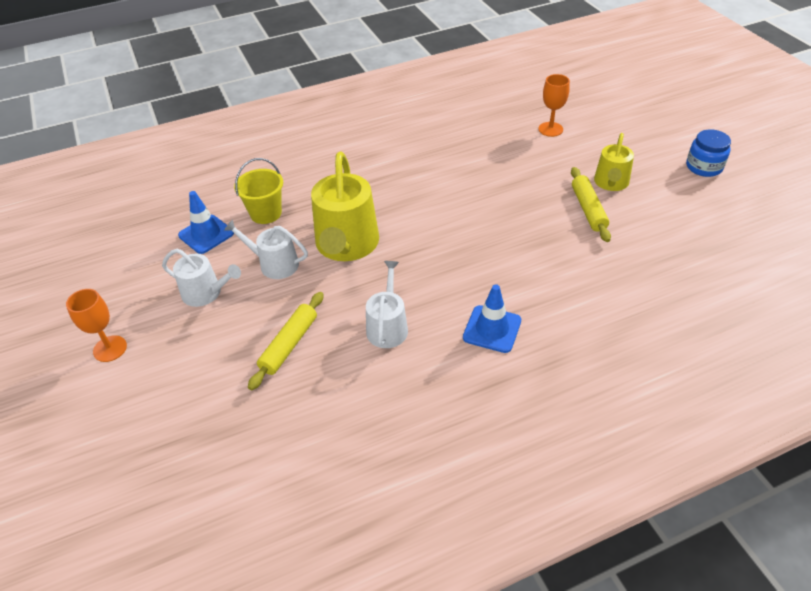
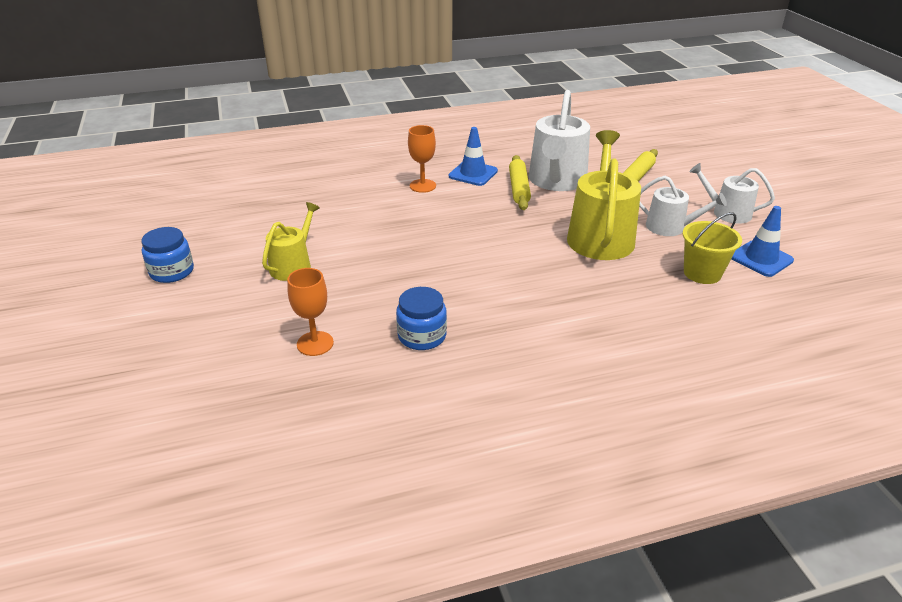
camera: 175 degrees left, 10 degrees down
orange goblet [66,289,127,362] -> orange goblet moved to [408,125,436,193]
white watering can [366,261,408,348] -> white watering can [529,90,590,191], size x1.74
yellow rolling pin [571,167,611,242] -> yellow rolling pin moved to [509,155,531,210]
none -> blue jar [396,287,447,350]

